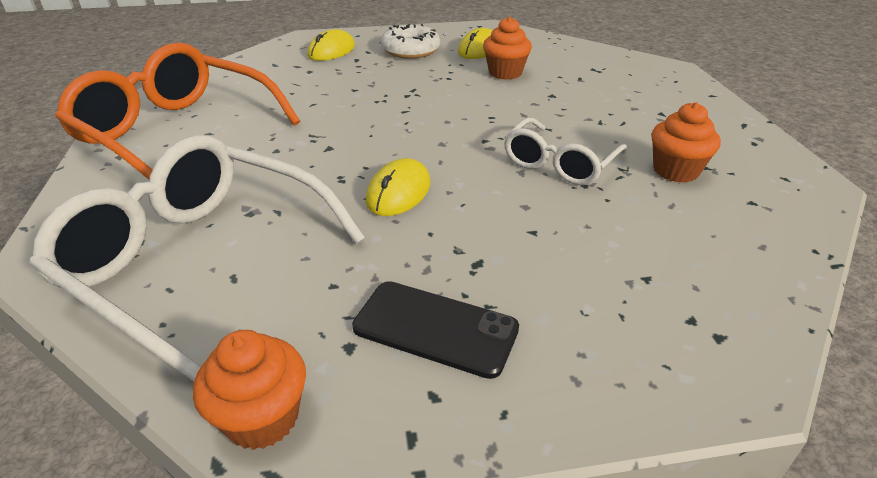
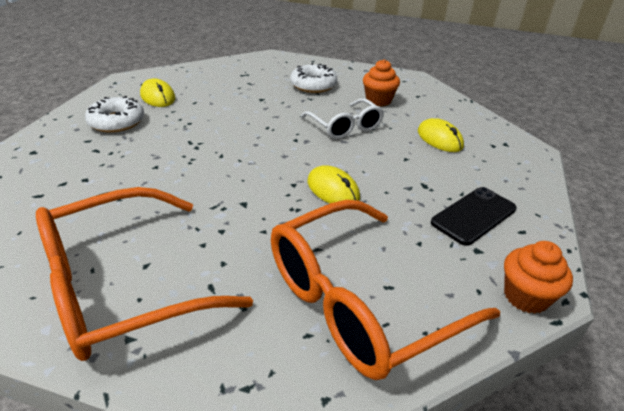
camera: 65 degrees left, 0 degrees up
white glasses [29,135,365,381] -> orange glasses [271,200,500,380]
yellow mouse [307,29,355,61] -> yellow mouse moved to [418,118,464,152]
orange cupcake [483,17,532,80] -> none
none -> white donut [290,63,337,93]

